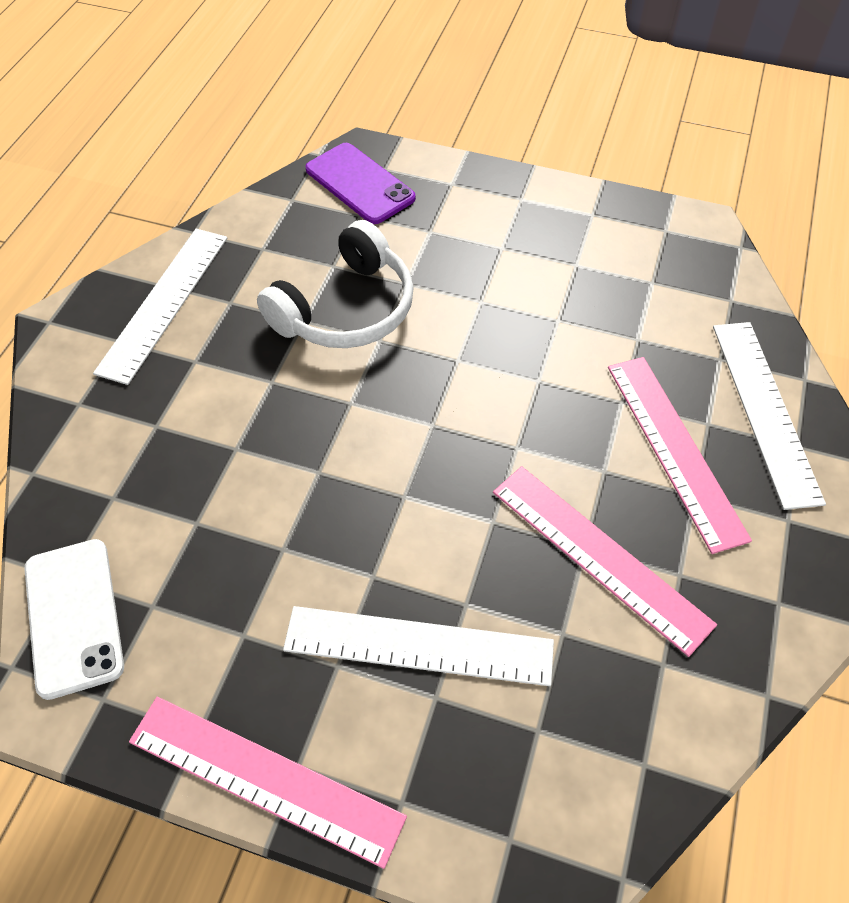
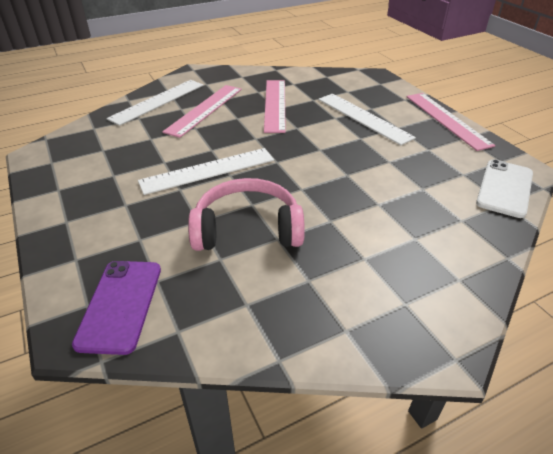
camera: 135 degrees left, 15 degrees down
white ruler [93,229,227,385] -> white ruler moved to [138,148,274,195]
white headphones [257,220,414,348] -> pink headphones [188,178,305,251]

